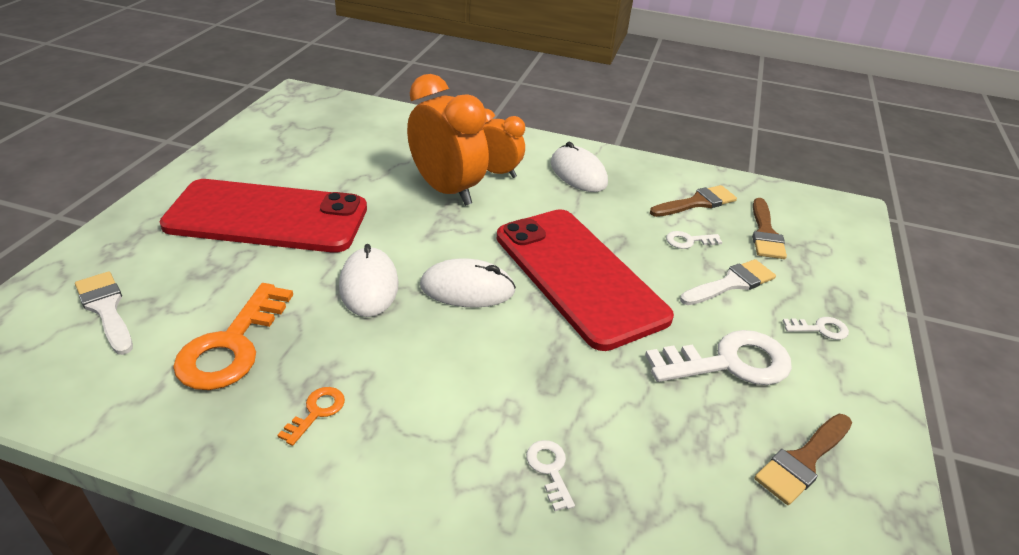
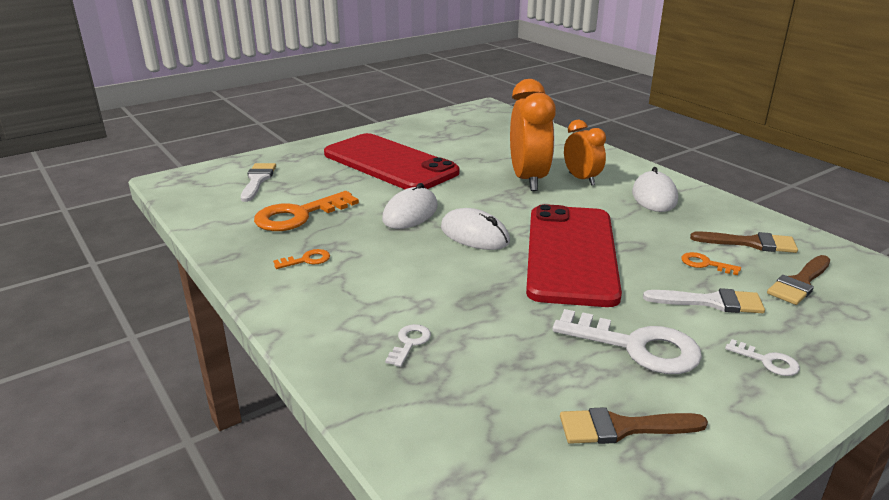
camera: 40 degrees right, 10 degrees down
white key [666,231,722,249] -> orange key [681,252,741,275]

